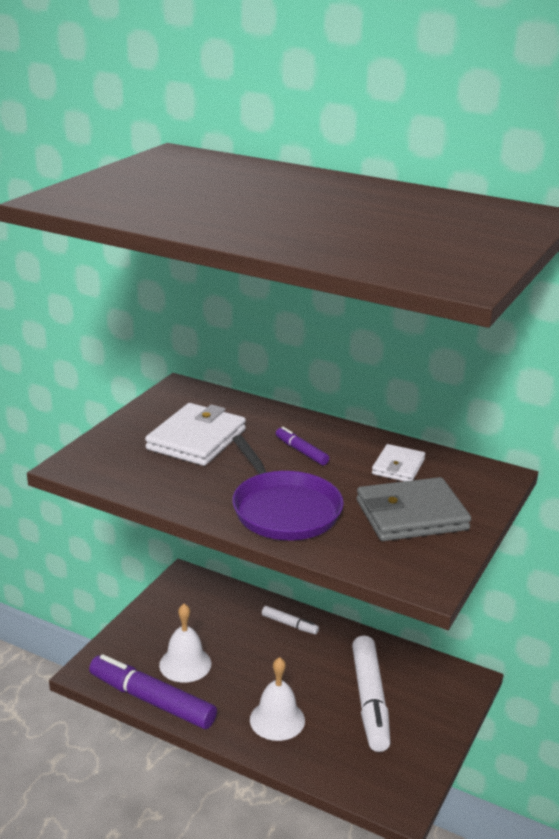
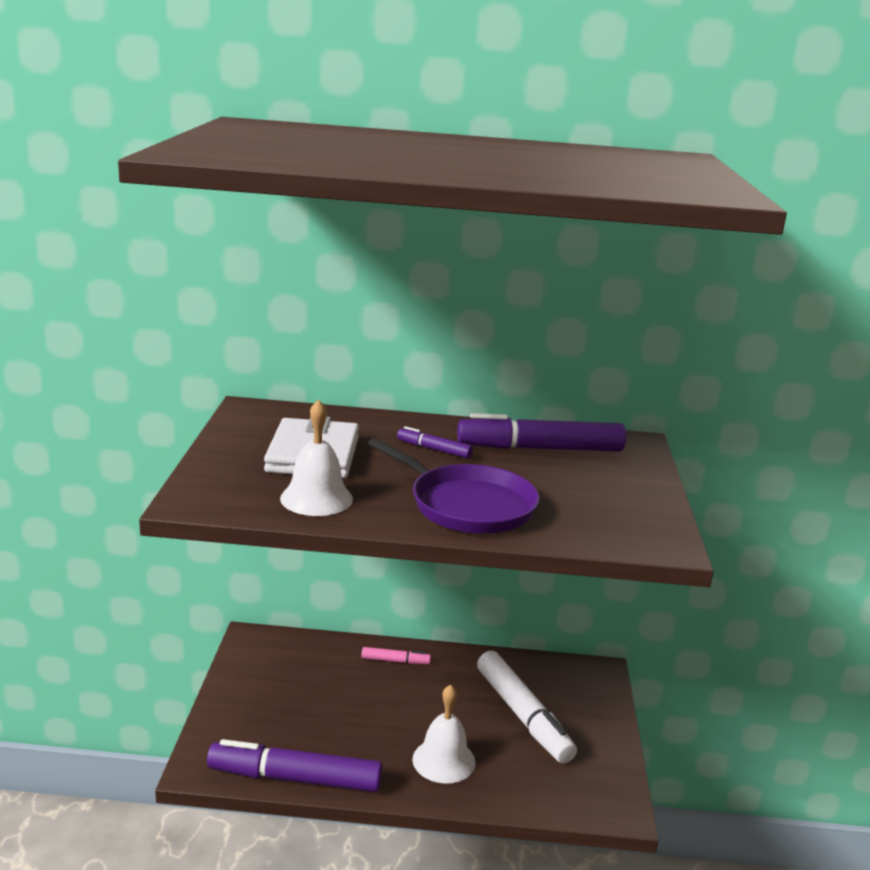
camera: 25 degrees left, 5 degrees down
white bell [159,604,211,683] -> white bell moved to [280,400,353,516]
white marker [262,606,319,634] -> pink marker [361,647,431,664]
grey wallet [357,477,471,541] -> none
white wallet [372,444,425,481] -> purple marker [457,413,626,452]

